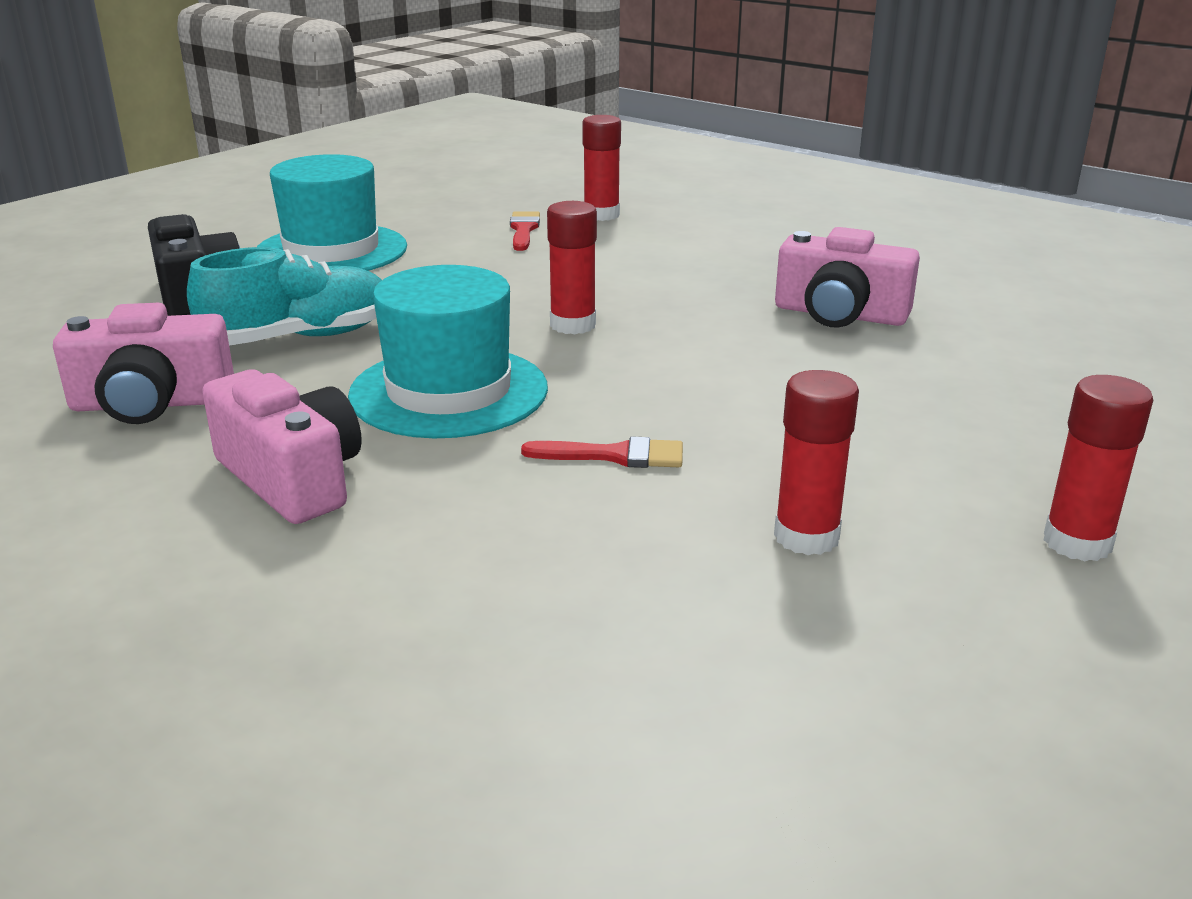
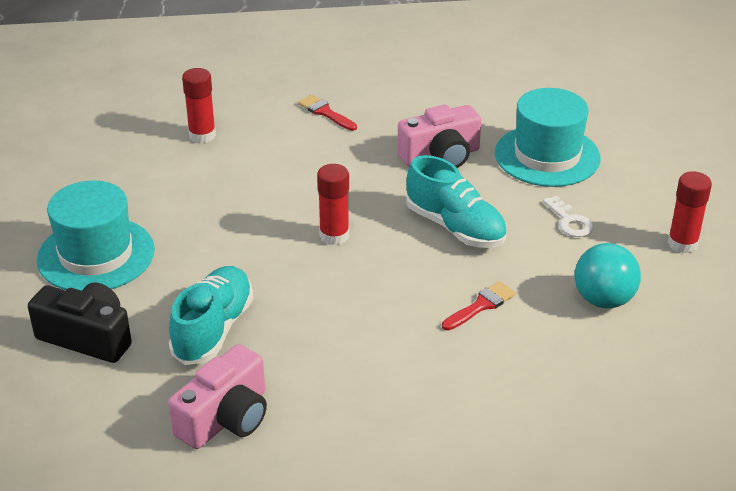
camera: 45 degrees left, 10 degrees up
pink camera [202,369,362,524] -> none
turquoise hat [348,265,548,438] -> turquoise hat moved to [495,88,601,187]
red brush [510,211,540,251] -> red brush moved to [298,95,357,131]
red glue stick [774,370,859,555] -> turquoise ball [574,243,641,309]
none -> turquoise shoe [406,155,507,248]
none -> white key [543,196,594,237]

